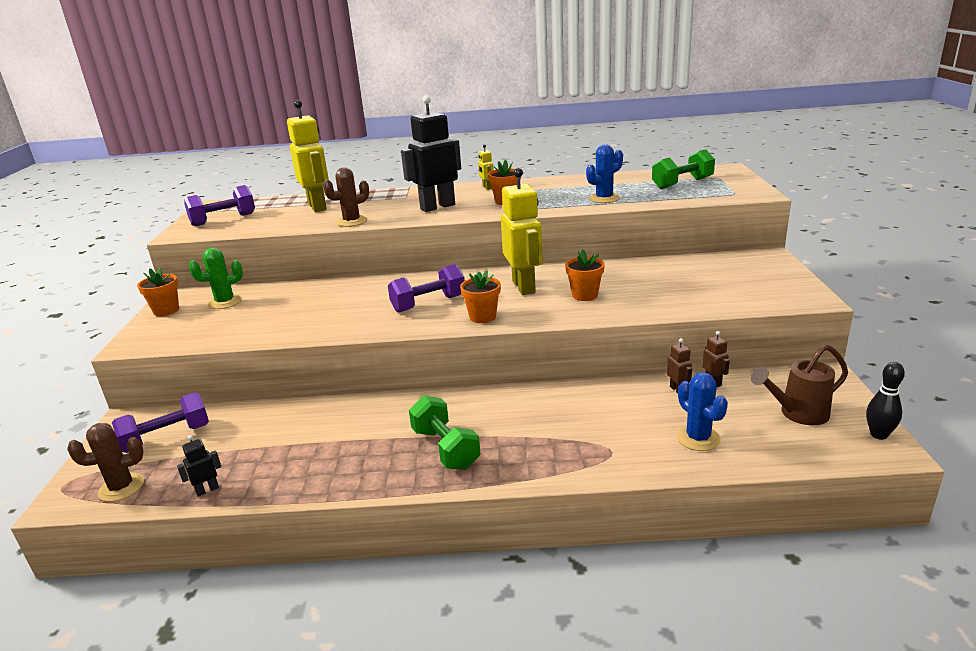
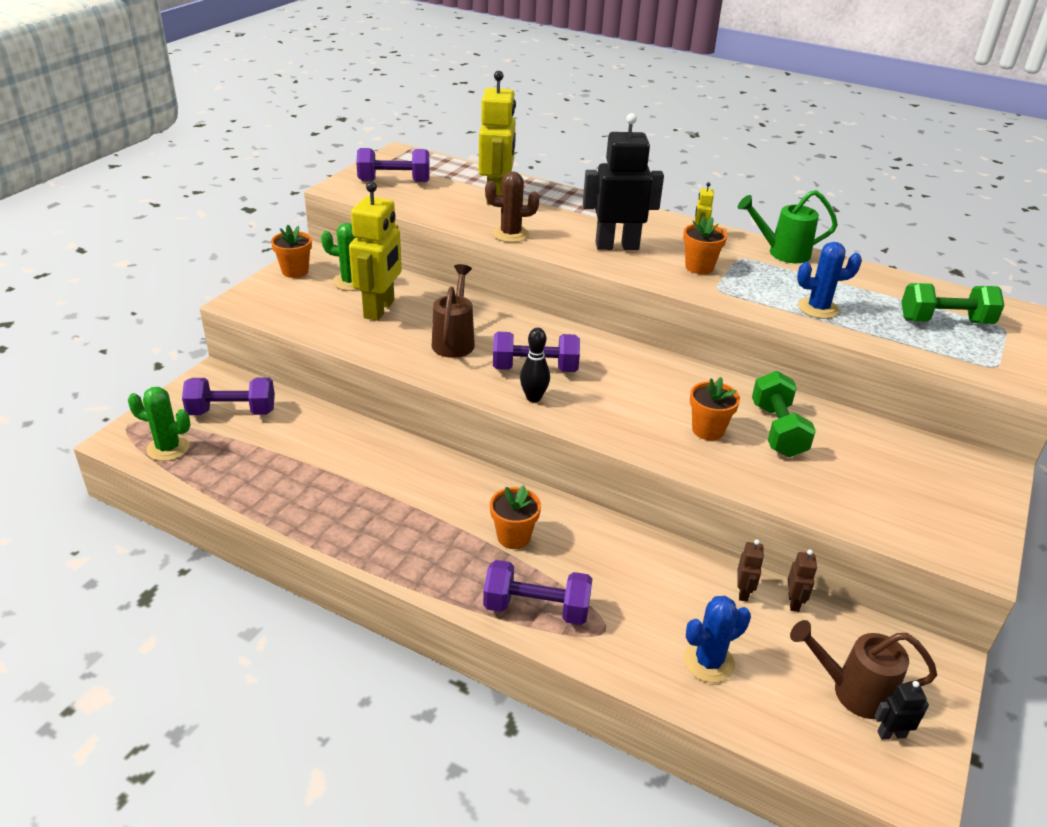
camera: 25 degrees right, 10 degrees up
brown cactus [67,423,144,502] -> green cactus [128,387,190,461]
black robot [177,435,221,497] -> black robot moved to [874,681,929,740]
green dumbbell [409,395,481,470] -> green dumbbell moved to [752,371,816,457]
orange flower pot [460,270,501,323] -> orange flower pot moved to [490,485,541,549]
yellow robot [501,168,543,295] -> yellow robot moved to [349,181,402,321]
blue cactus [677,372,728,451] -> blue cactus turned 60 degrees clockwise [684,596,751,683]
black bowling pin [866,362,905,440] -> black bowling pin moved to [520,328,550,402]
none -> brown watering can [432,264,475,358]
none -> purple dumbbell [483,560,592,625]
none -> green watering can [738,190,838,263]

